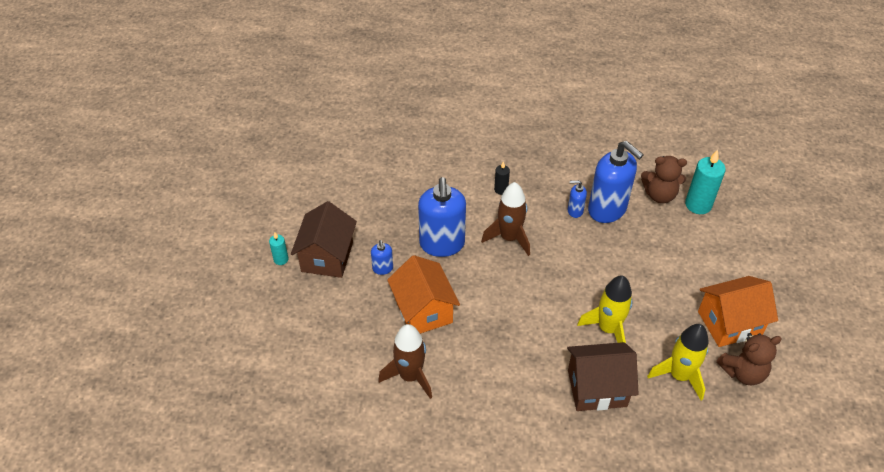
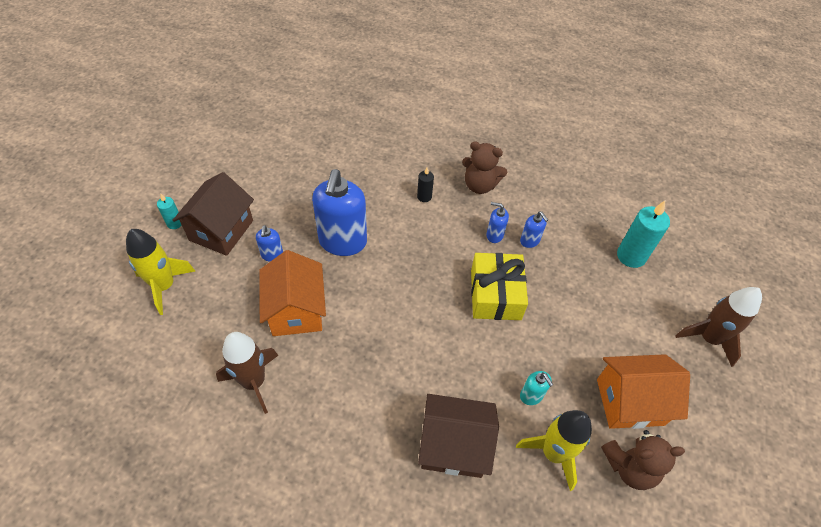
camera: 10 degrees right, 5 degrees up
brown rocket [481,182,530,256] -> brown rocket moved to [675,287,762,367]
yellow rocket [577,275,633,343] -> yellow rocket moved to [126,229,195,315]
blue soap dispenser [588,141,644,223] -> blue soap dispenser [520,211,548,248], size x0.45
brown teddy bear [641,156,687,203] -> brown teddy bear moved to [462,141,507,194]
none -> yellow gift [471,253,528,320]
none -> turquoise soap dispenser [520,371,553,405]

